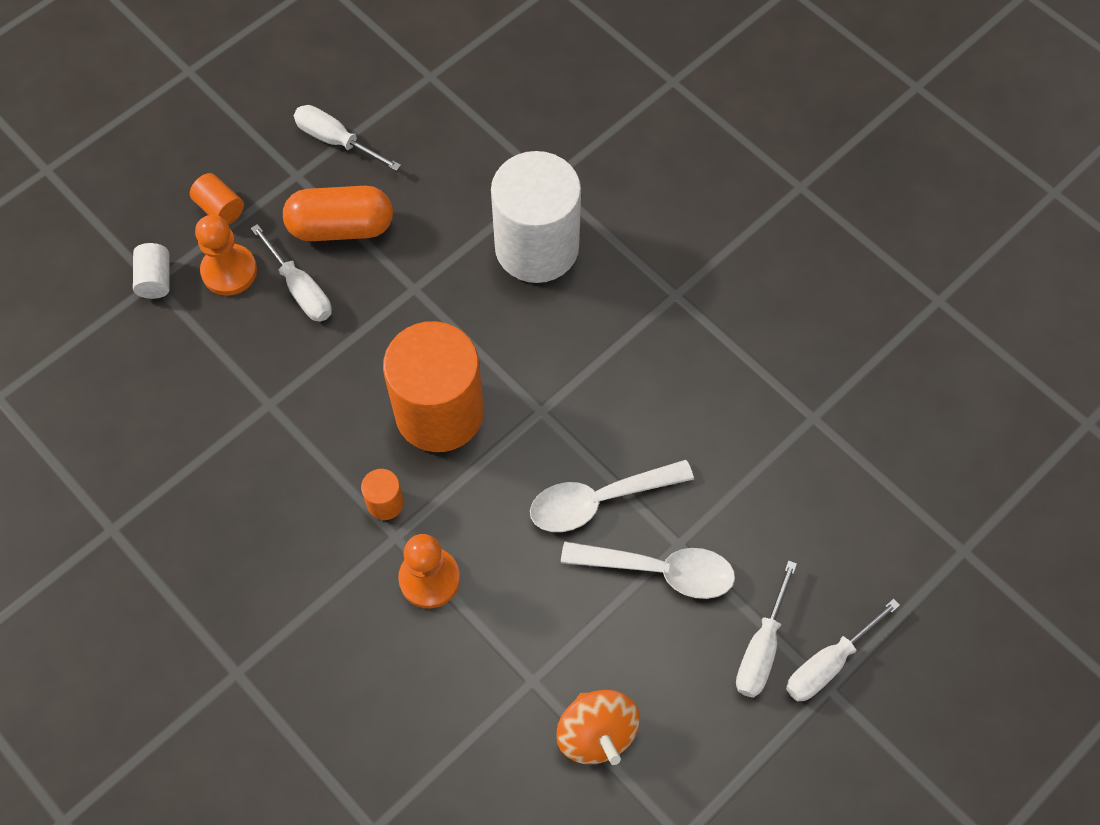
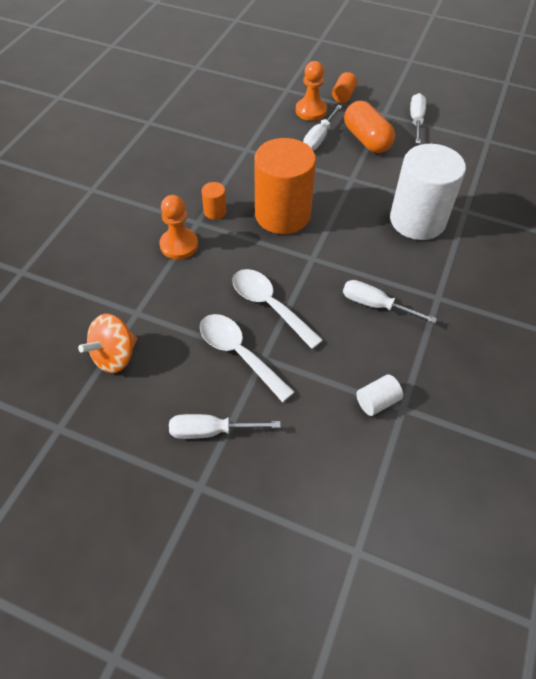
camera: 65 degrees right, 10 degrees down
white cylinder [133,243,170,299] -> white cylinder moved to [356,374,403,416]
white spoon [561,542,735,599] -> white spoon turned 150 degrees clockwise [200,314,294,402]
white screwdriver [786,599,900,701] -> white screwdriver moved to [343,280,437,323]

